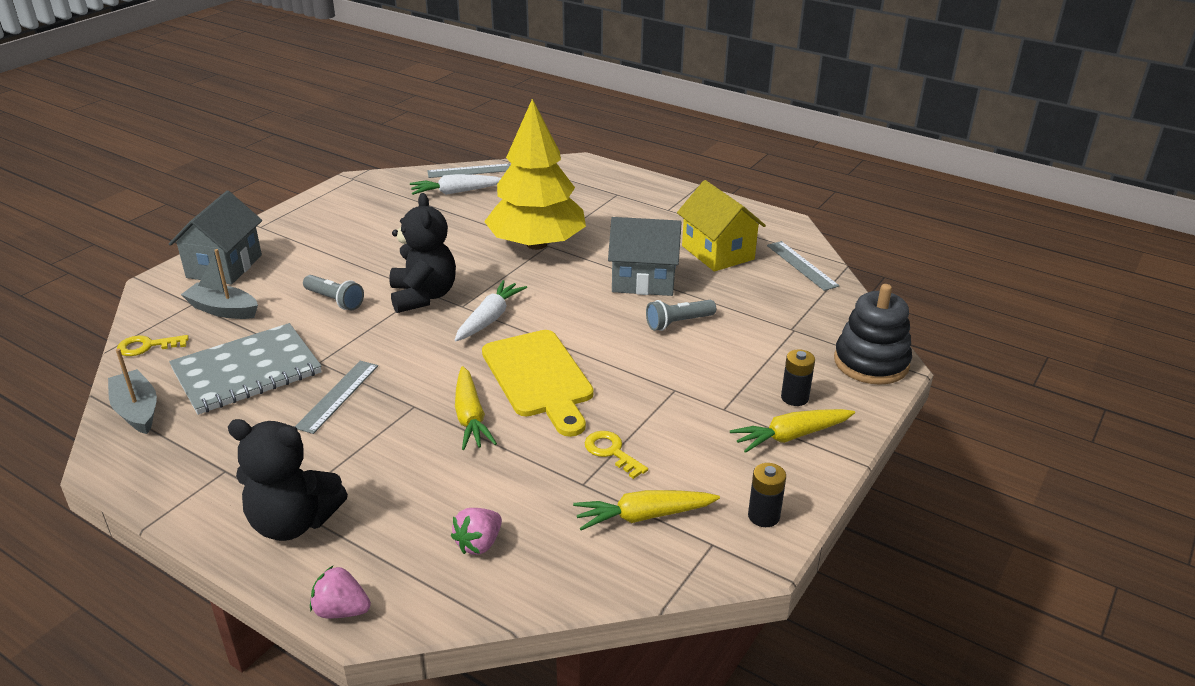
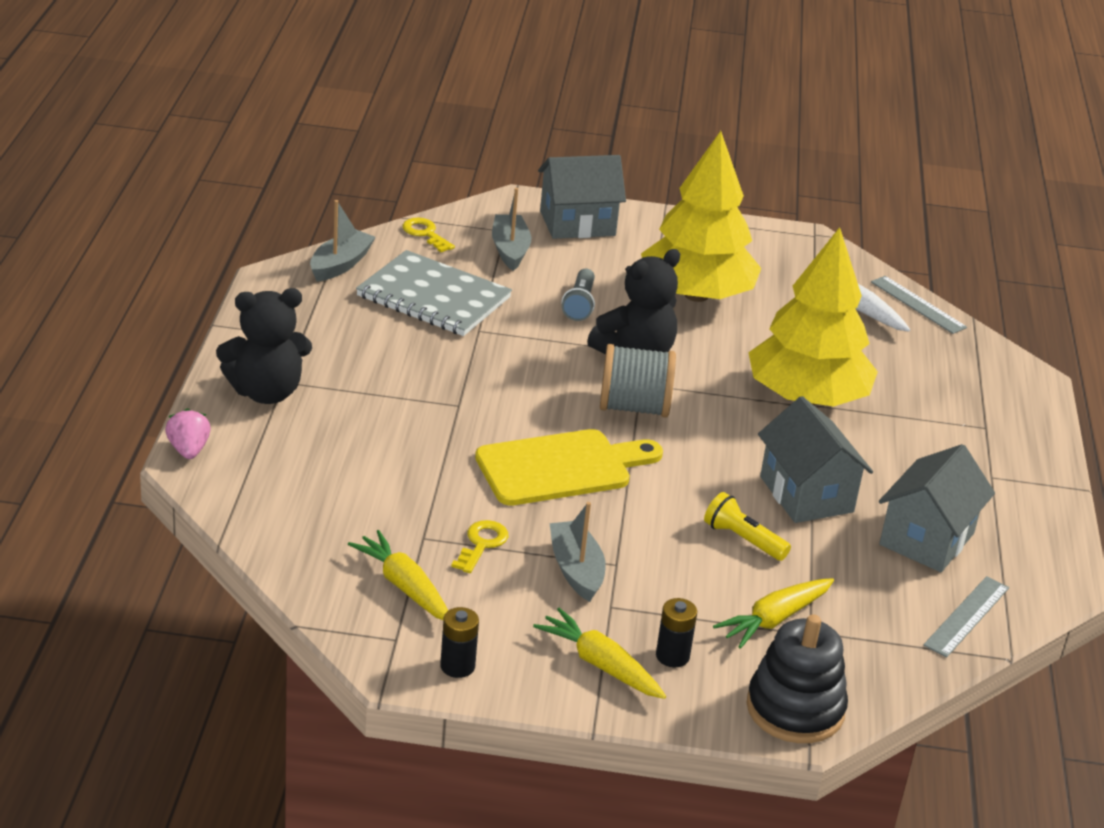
camera: 60 degrees right, 0 degrees up
black teddy bear [228,419,348,541] -> black teddy bear turned 90 degrees counterclockwise [216,288,312,404]
grey ruler [295,361,378,434] -> none
pink strawberry [451,508,502,555] -> none
white carrot [455,280,527,341] -> grey spool [600,344,676,418]
yellow carrot [455,366,497,450] -> yellow carrot moved to [713,578,834,649]
yellow cutting board [482,330,594,437] -> yellow cutting board turned 150 degrees counterclockwise [475,429,663,506]
grey flashlight [646,300,716,331] -> yellow flashlight [704,492,791,561]
yellow house [677,180,766,272] -> grey house [879,444,995,572]
none -> grey boat [549,502,606,602]
none -> yellow tree [641,131,761,302]

